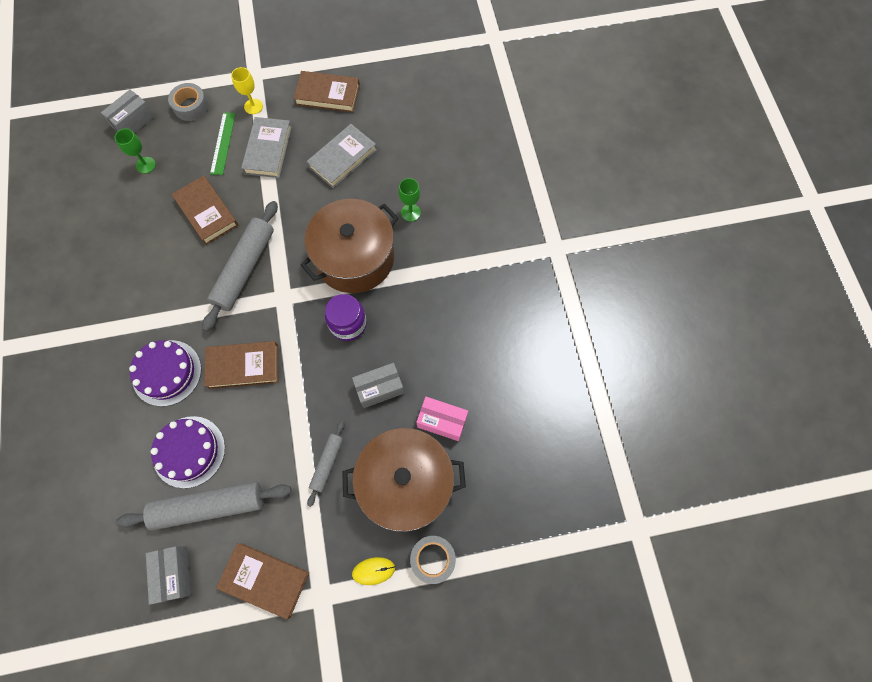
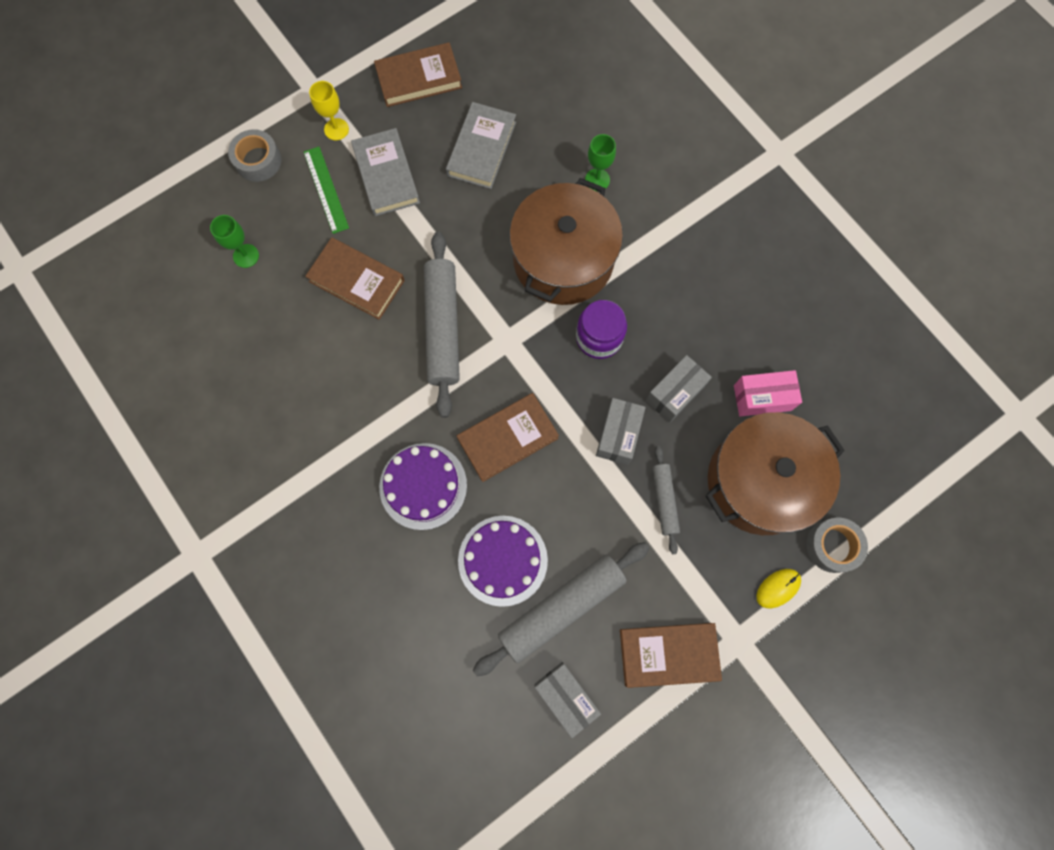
camera: 25 degrees left, 5 degrees up
grey box [101,89,155,133] -> grey box moved to [596,398,646,465]

